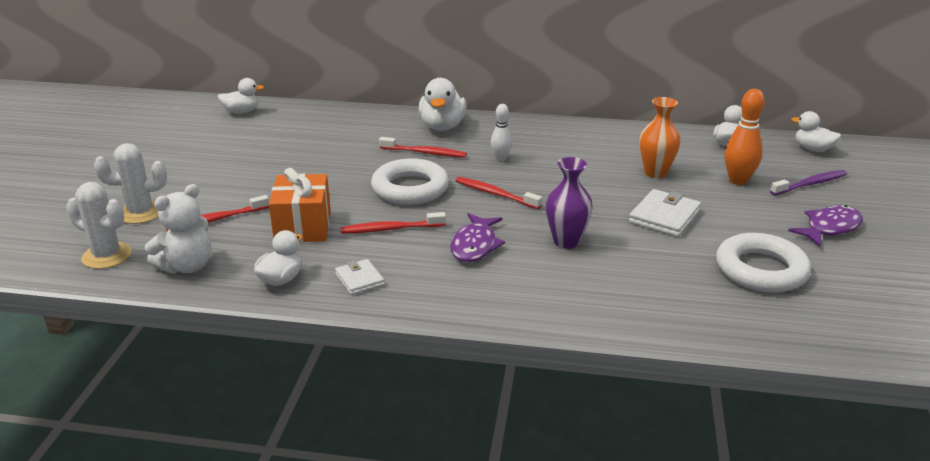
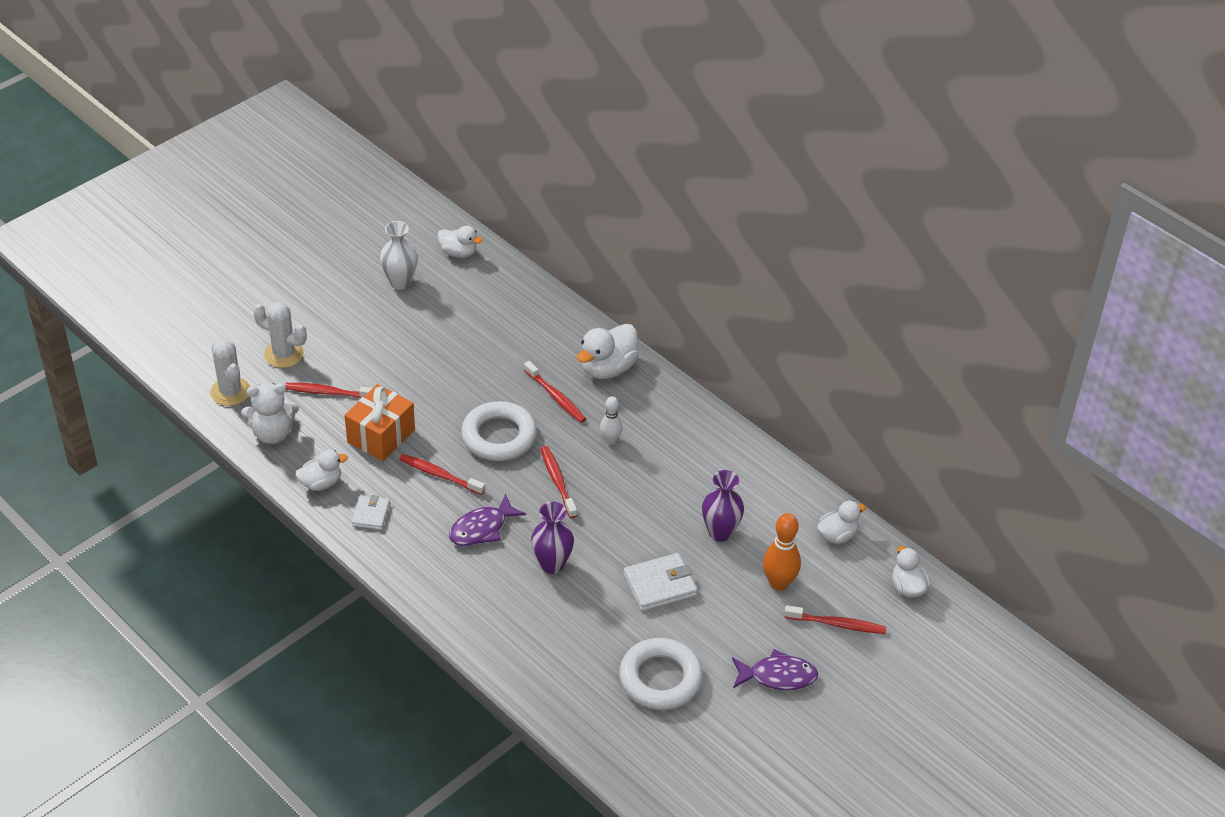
camera: 35 degrees right, 15 degrees up
orange vase [639,97,681,178] -> purple vase [702,470,744,542]
purple toothbrush [770,170,847,195] -> red toothbrush [784,605,886,634]
none -> white vase [380,221,418,290]

